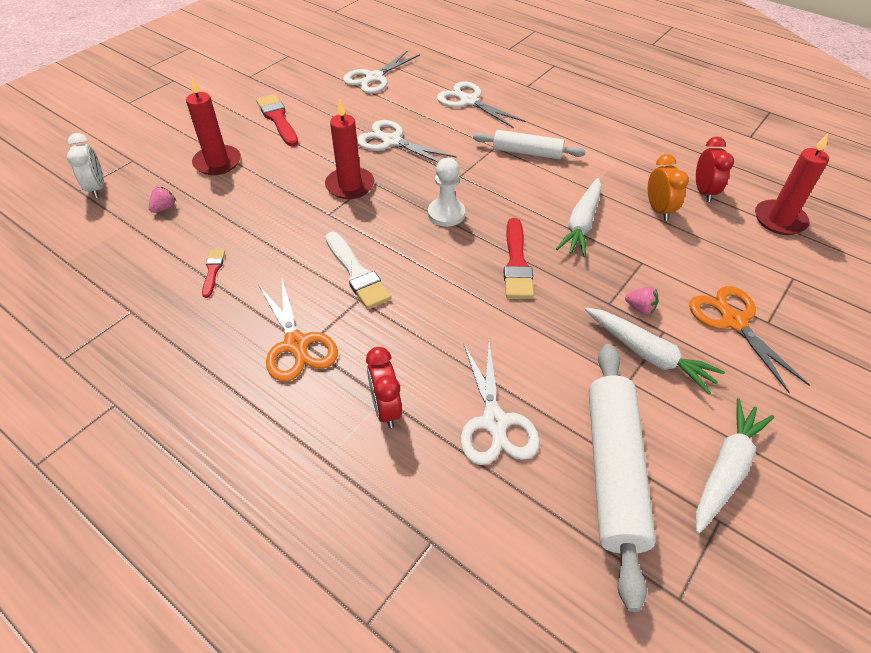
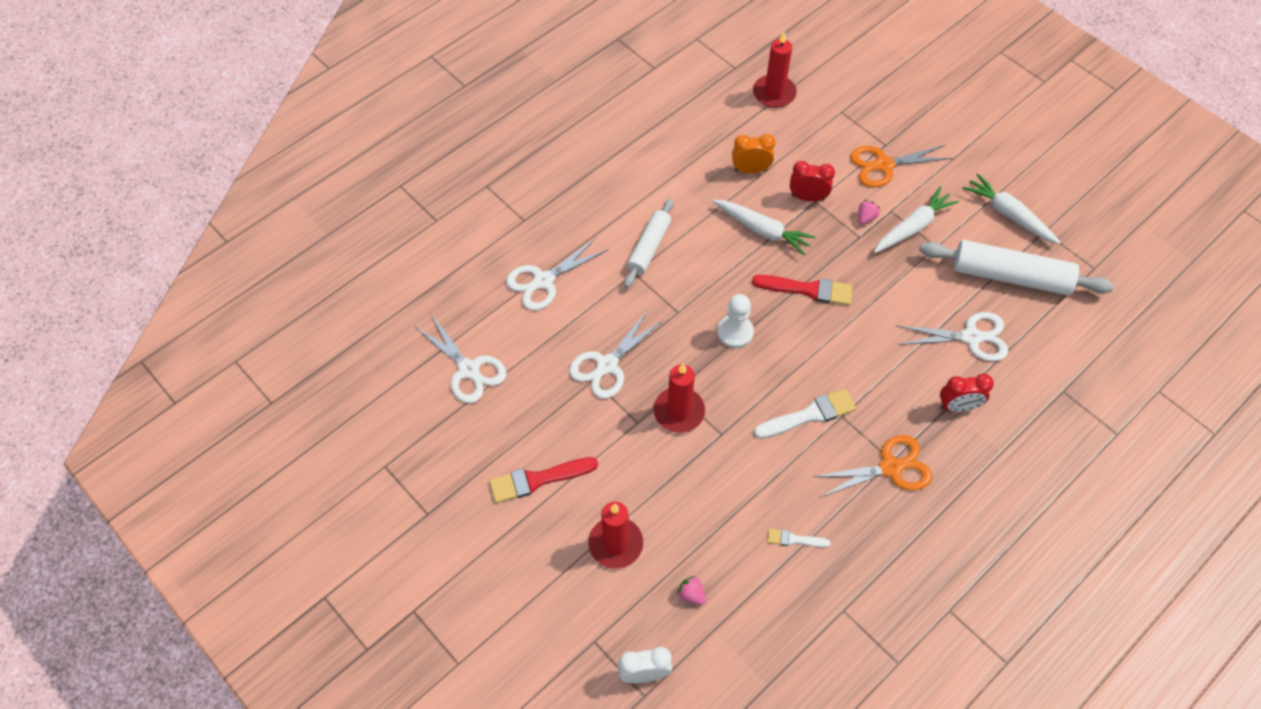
camera: 80 degrees left, 10 degrees up
red brush [202,250,225,298] -> white brush [767,529,831,548]
red clock [696,137,734,202] -> red clock moved to [790,161,835,201]

